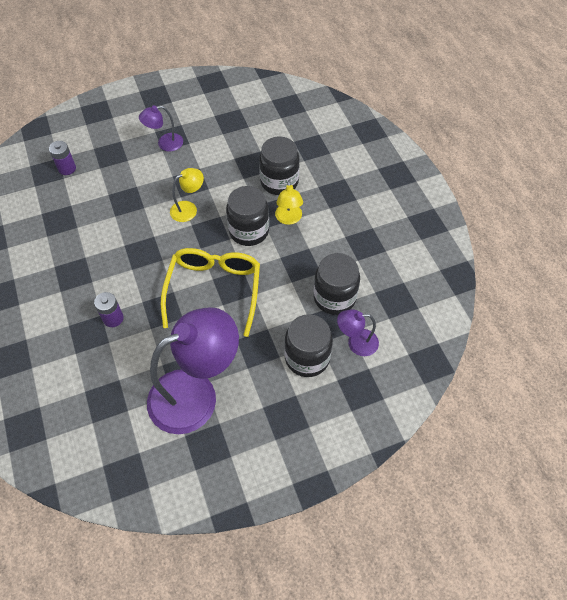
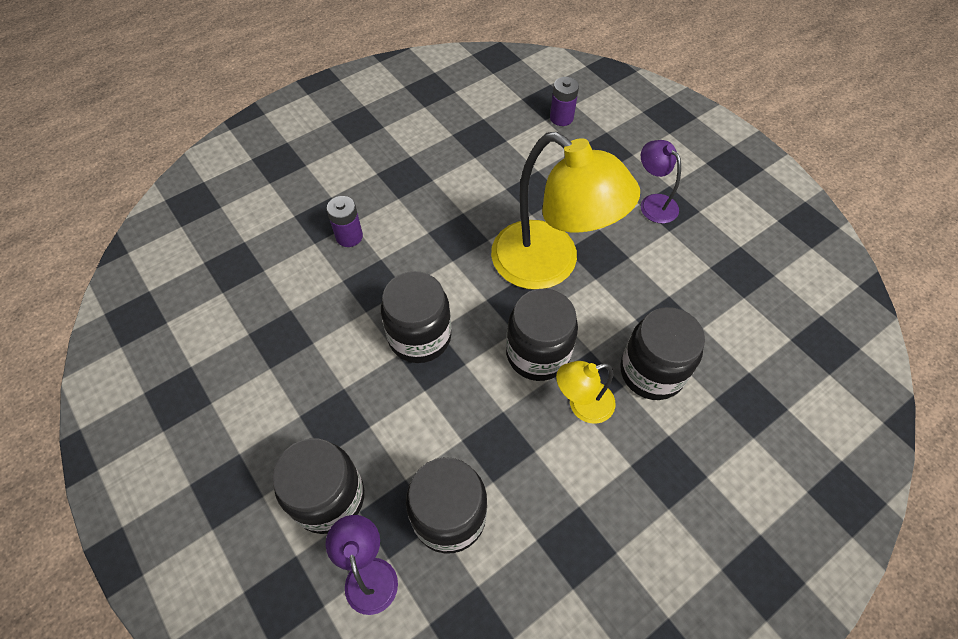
camera: 75 degrees right, 0 degrees up
purple lamp [147,307,239,434] -> none
yellow glasses [161,248,260,337] -> black jar [381,271,451,363]
yellow lamp [170,168,204,222] -> yellow lamp [491,132,640,289], size x2.14

